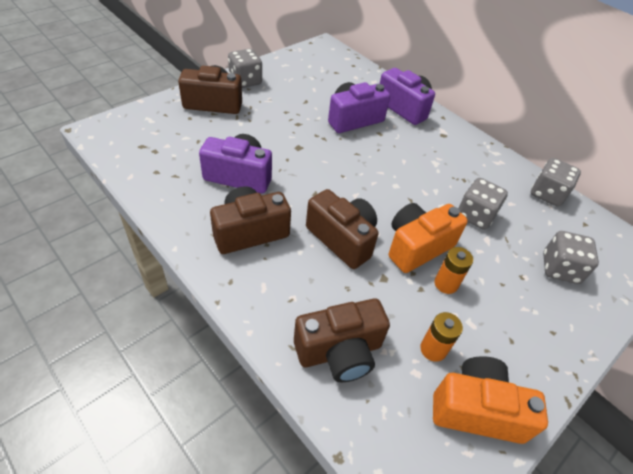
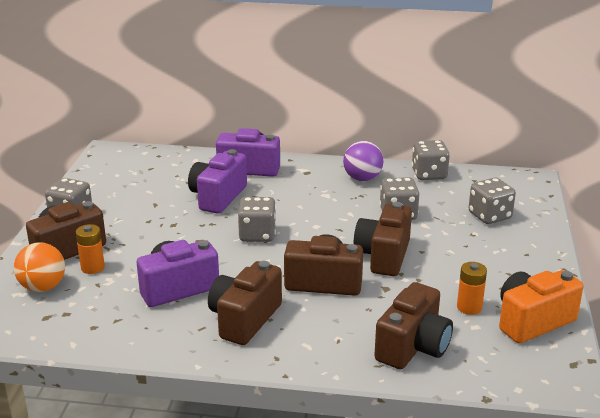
camera: 35 degrees left, 20 degrees down
orange camera [389,203,468,273] -> brown camera [353,202,412,276]
orange battery [435,247,473,294] -> orange battery moved to [76,224,105,274]
none -> orange ball [14,243,65,292]
none -> grey dice [238,197,276,242]
none -> purple ball [343,141,384,181]

